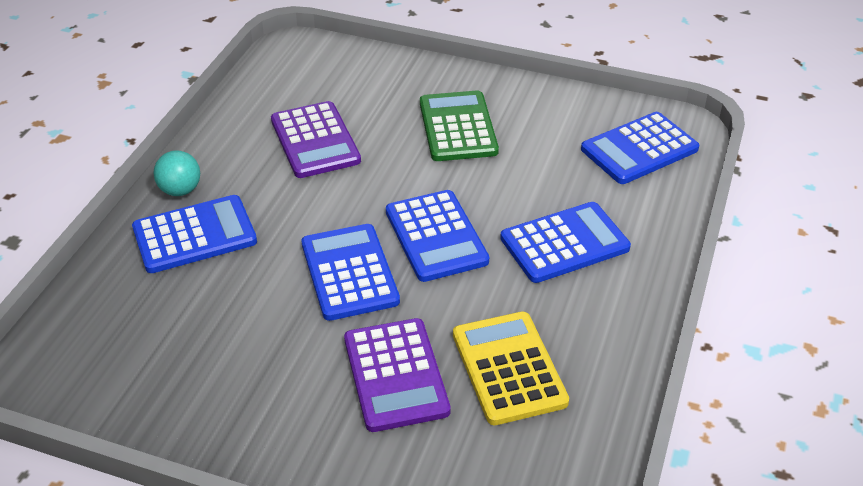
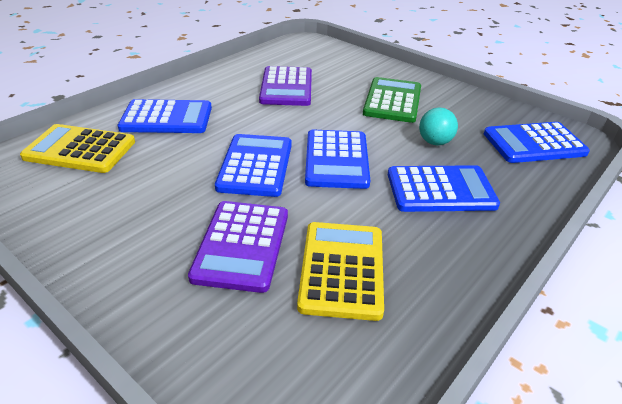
camera: 20 degrees right, 5 degrees down
turquoise ball [153,150,200,196] -> turquoise ball moved to [419,107,458,145]
none -> yellow calculator [20,124,135,173]

